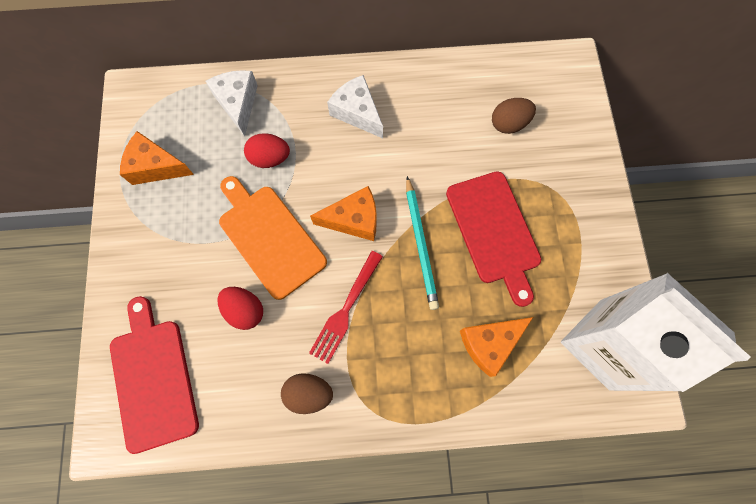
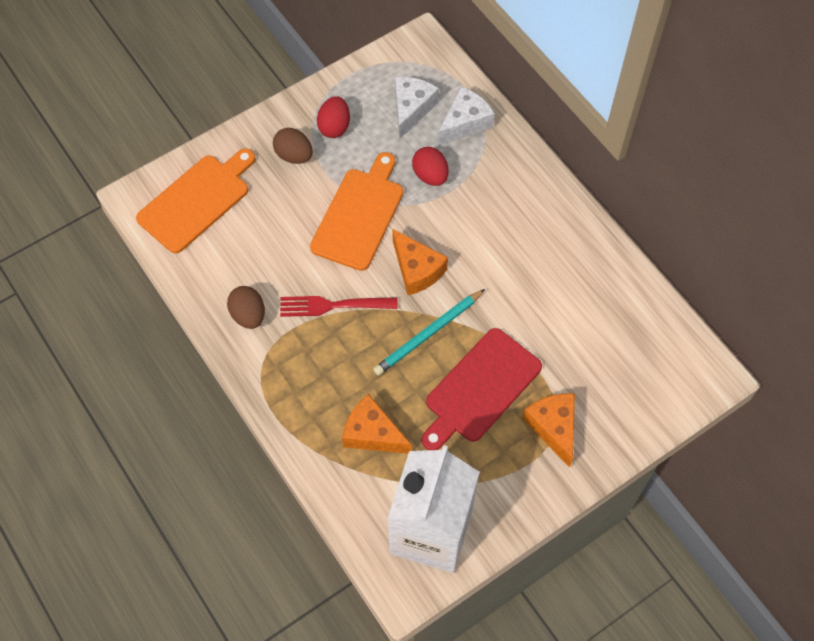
camera: 60 degrees right, 10 degrees down
red cutting board [110,296,199,454] -> orange cutting board [136,149,255,253]
orange cheese [120,131,194,185] -> orange cheese moved to [522,394,575,468]
red egg [217,287,263,330] -> red egg moved to [317,96,350,138]
white cheese [327,75,383,138] -> white cheese moved to [395,76,439,140]
brown egg [492,98,536,134] -> brown egg moved to [273,128,313,164]

